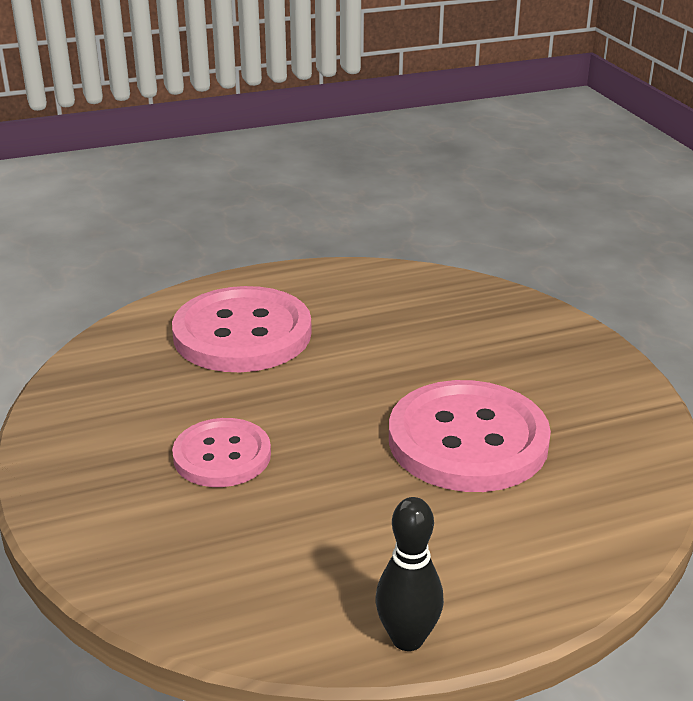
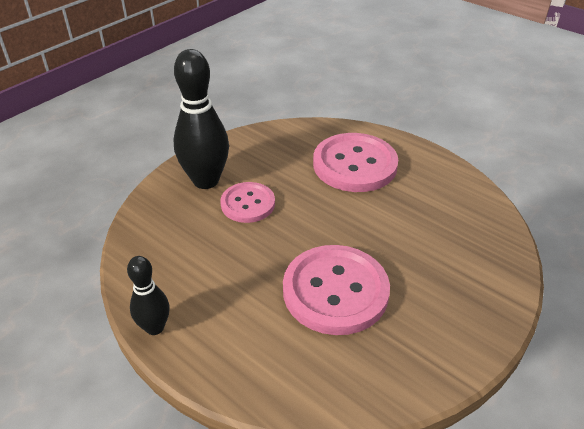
camera: 60 degrees right, 10 degrees up
none -> black bowling pin [174,49,229,189]

